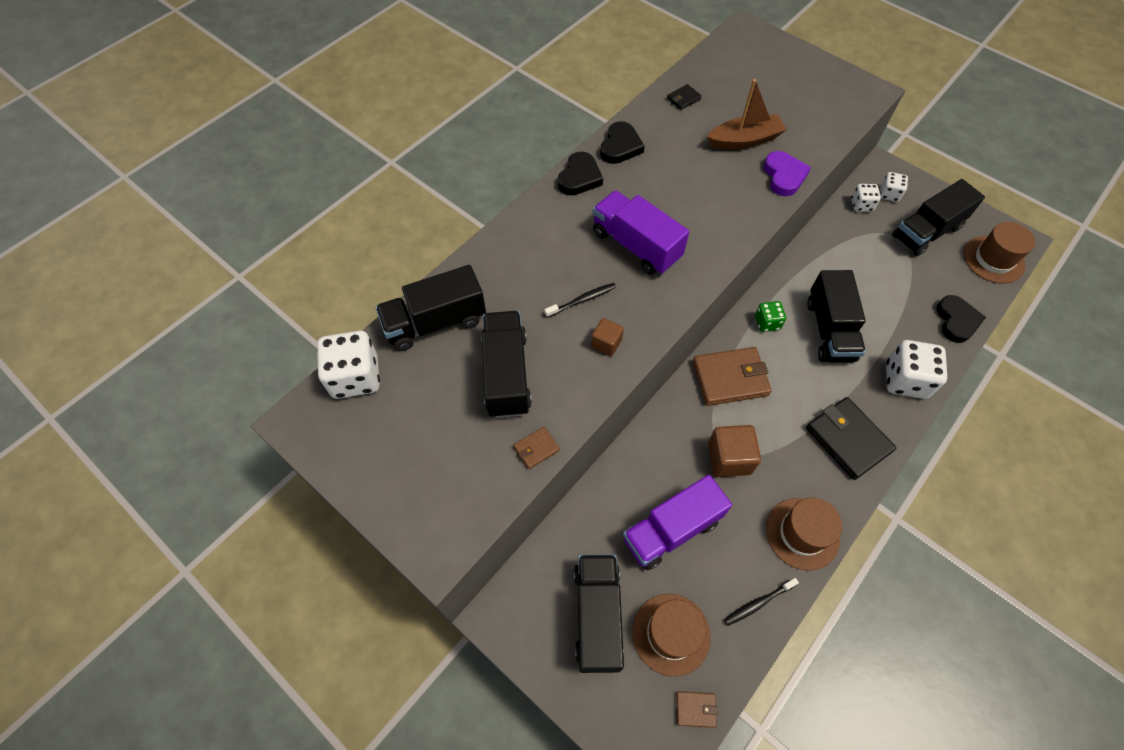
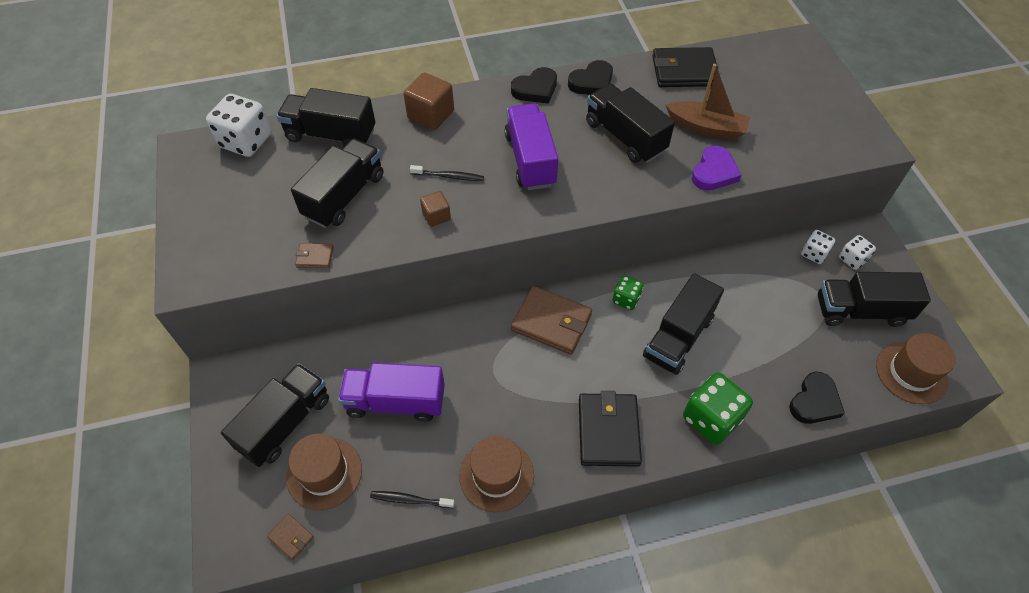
camera: 35 degrees right, 5 degrees down
black wallet [667,84,702,110] -> black wallet [652,47,719,87], size x2.15
brown cube [708,425,761,477] -> brown cube moved to [403,72,454,130]
white dice [886,340,947,399] -> green dice [683,373,753,445]
none -> black truck [586,84,675,163]

